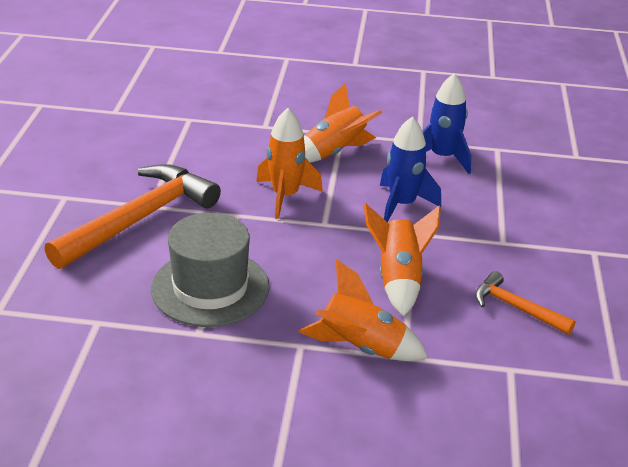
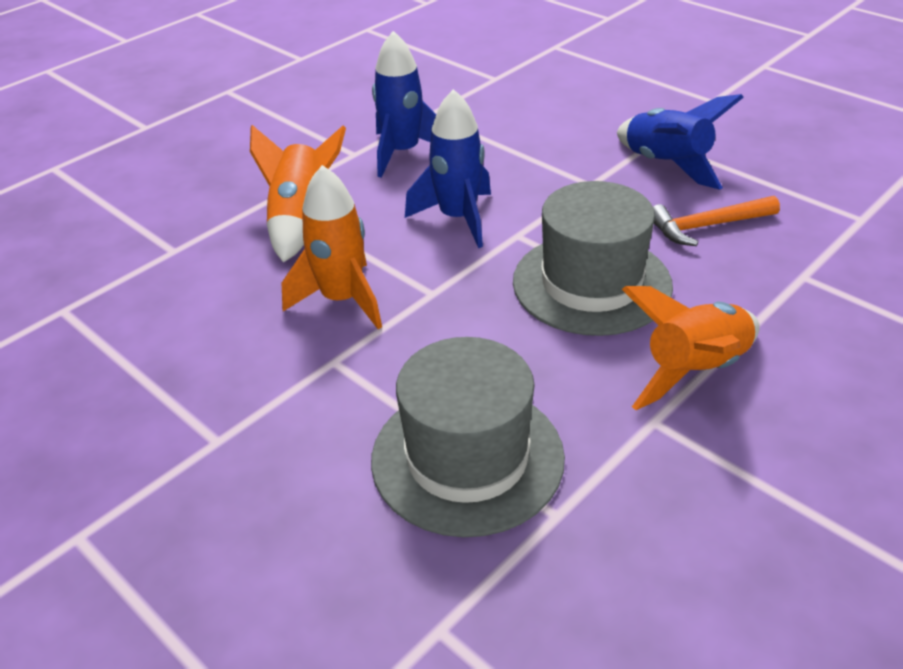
camera: 50 degrees left, 5 degrees up
orange hammer [44,164,221,269] -> none
orange rocket [363,203,441,317] -> grey hat [513,181,673,336]
none -> blue rocket [617,94,744,190]

